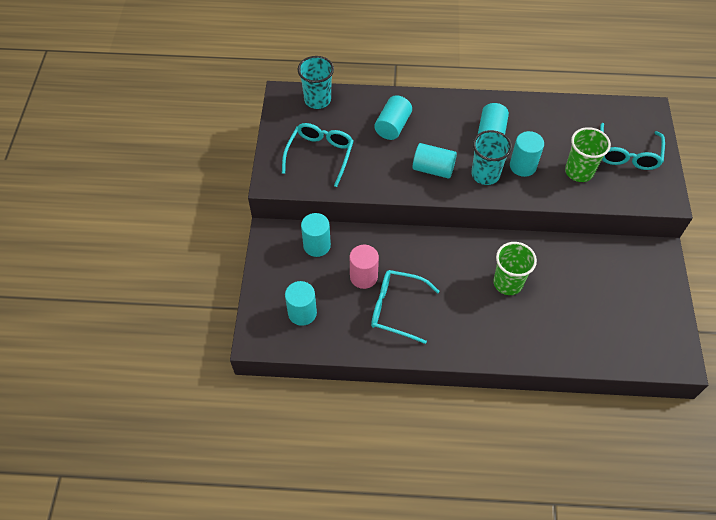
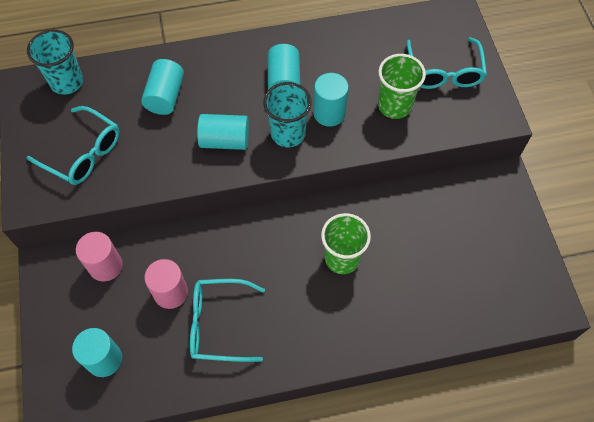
camera: 15 degrees left, 5 degrees up
turquoise glasses [282,123,354,187] -> turquoise glasses turned 120 degrees clockwise [26,106,120,185]
turquoise cylinder [301,213,331,257] -> pink cylinder [76,232,123,282]

